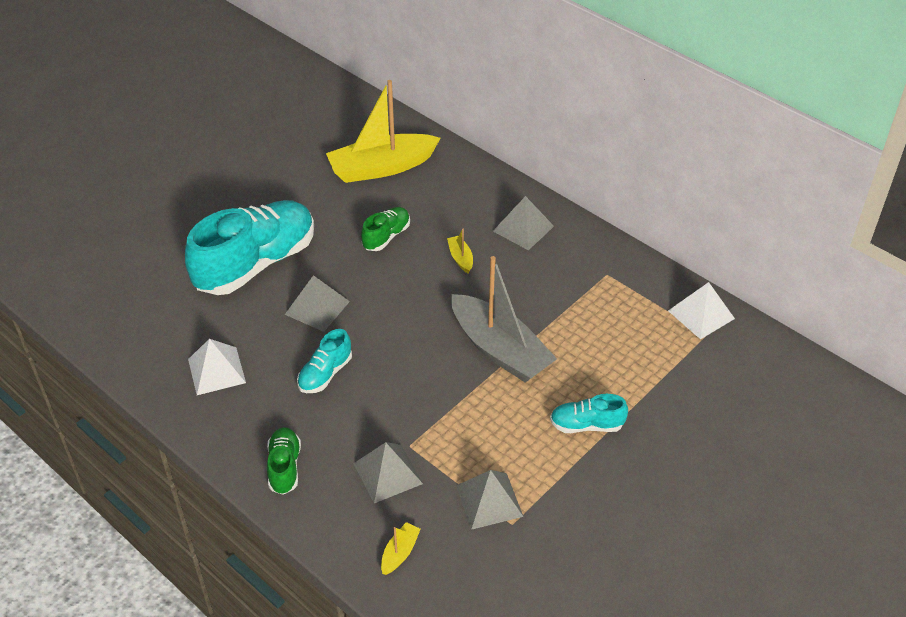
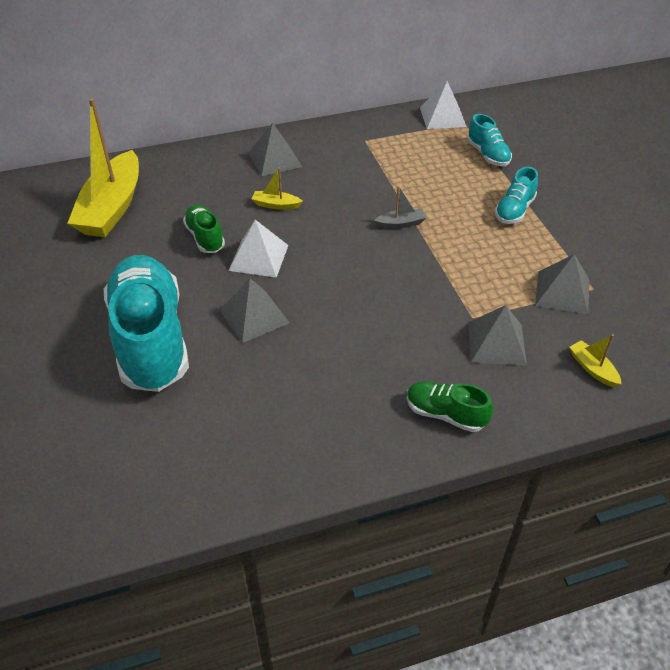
camera: 60 degrees left, 0 degrees up
white pyramid [188,339,246,395] -> white pyramid moved to [229,220,288,278]
turquoise shoe [297,329,352,393] -> turquoise shoe moved to [467,114,512,166]
grey boat [451,256,557,383] -> grey boat [374,186,427,229], size x0.41

